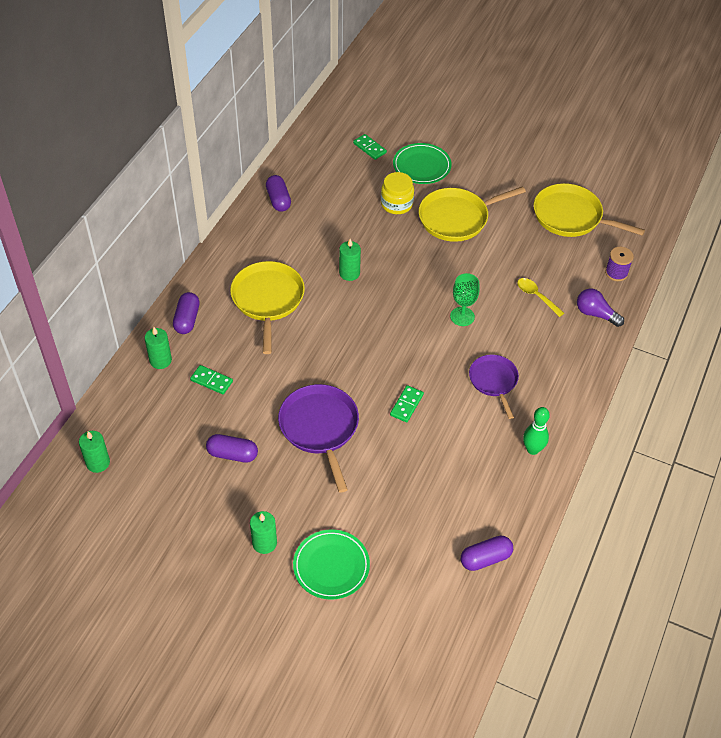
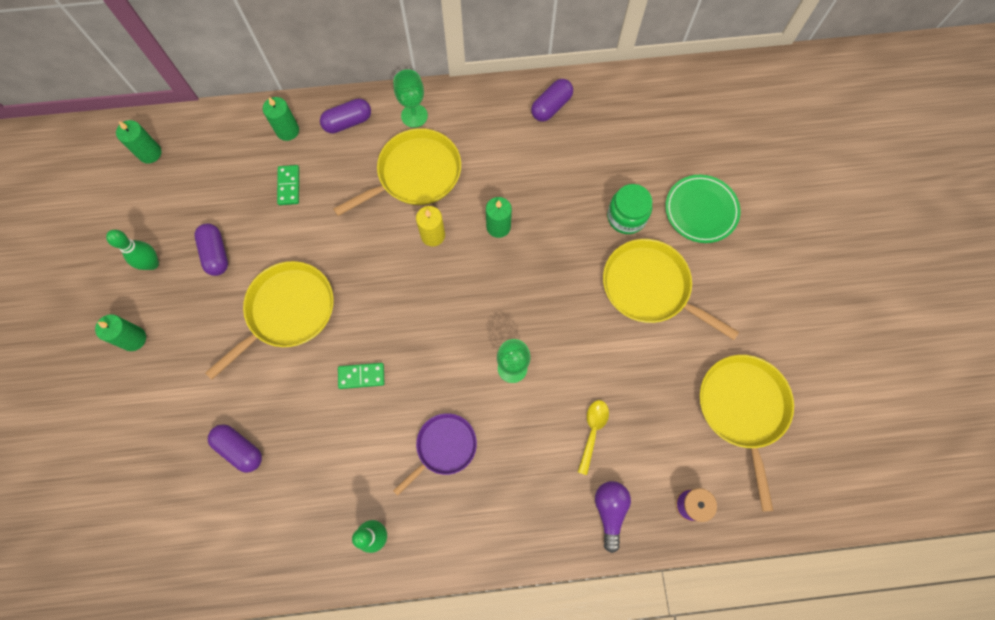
camera: 60 degrees right, 20 degrees up
purple pan [278,384,359,493] -> yellow pan [205,261,334,380]
green plate [293,529,370,600] -> none
green domino [353,134,387,160] -> none
yellow jar [381,172,414,214] -> green jar [607,184,653,234]
purple capsule [461,536,513,571] -> purple capsule moved to [208,424,262,473]
none -> green bowling pin [106,230,159,270]
none -> green goblet [393,69,428,128]
none -> yellow candle [416,206,445,246]

